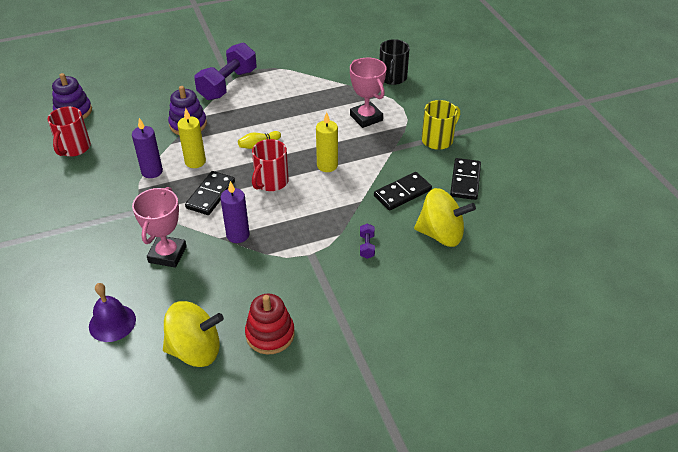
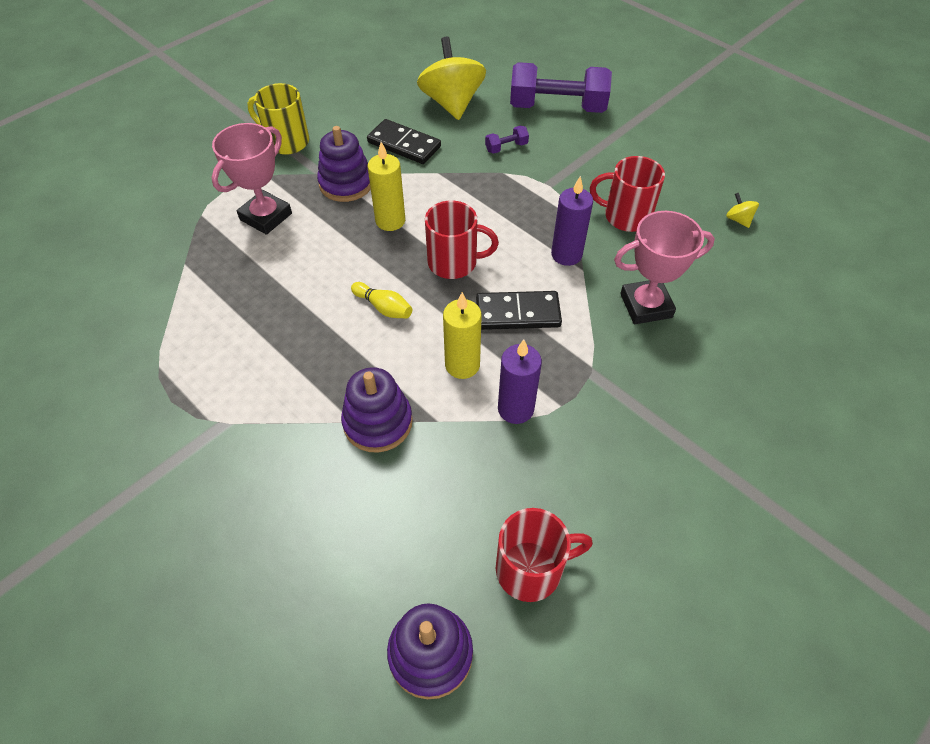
camera: 115 degrees left, 10 degrees up
purple bell [89,283,136,342] -> none
yellow spinning top [163,301,224,367] -> yellow spinning top [726,193,759,228], size x0.40
purple dumbbell [194,43,256,100] -> purple dumbbell moved to [510,62,612,113]
red stacking toy [245,294,295,354] -> none
black mug [379,39,409,85] -> none
black domino [450,158,481,200] -> none
none -> purple stacking toy [317,126,371,202]
none -> red mug [590,156,665,232]

